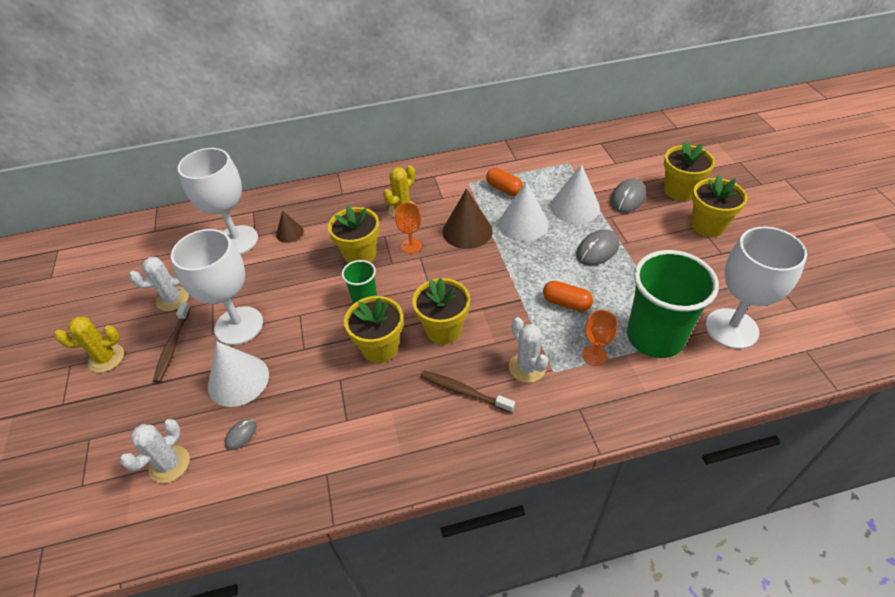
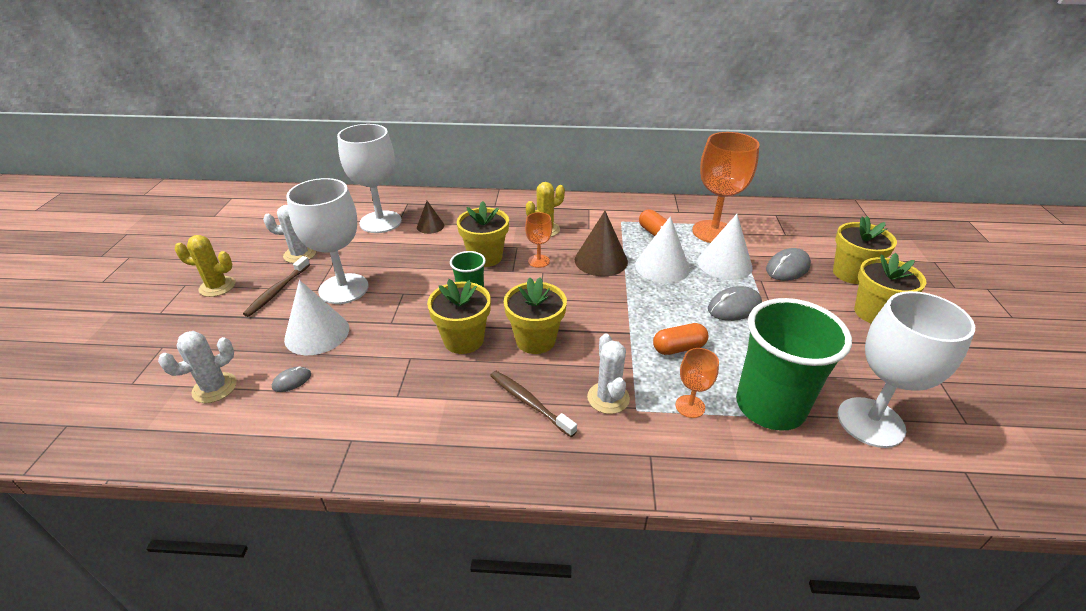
camera: 15 degrees right, 10 degrees down
orange capsule [543,281,593,312] -> orange capsule turned 60 degrees counterclockwise [653,323,709,355]
none -> orange goblet [692,132,760,243]

